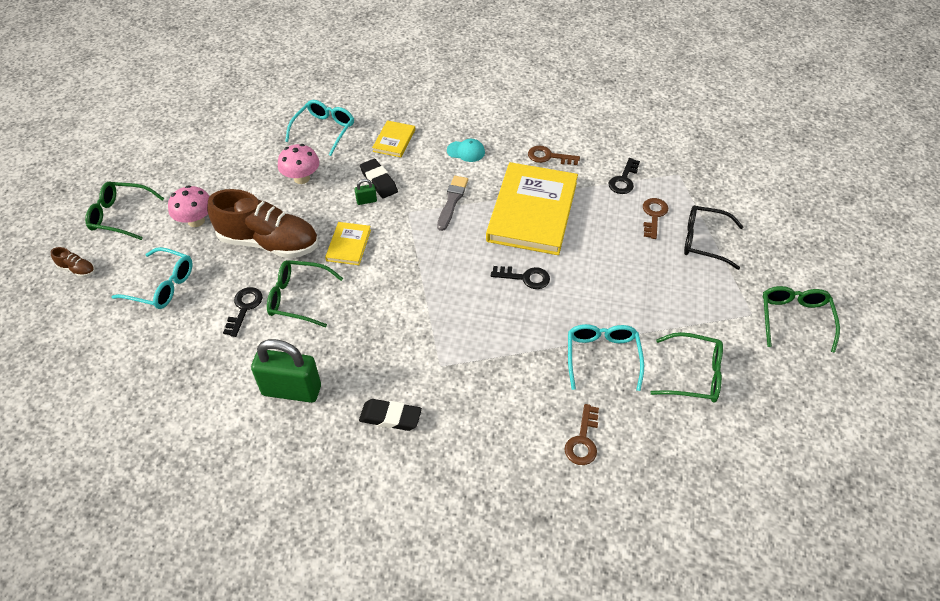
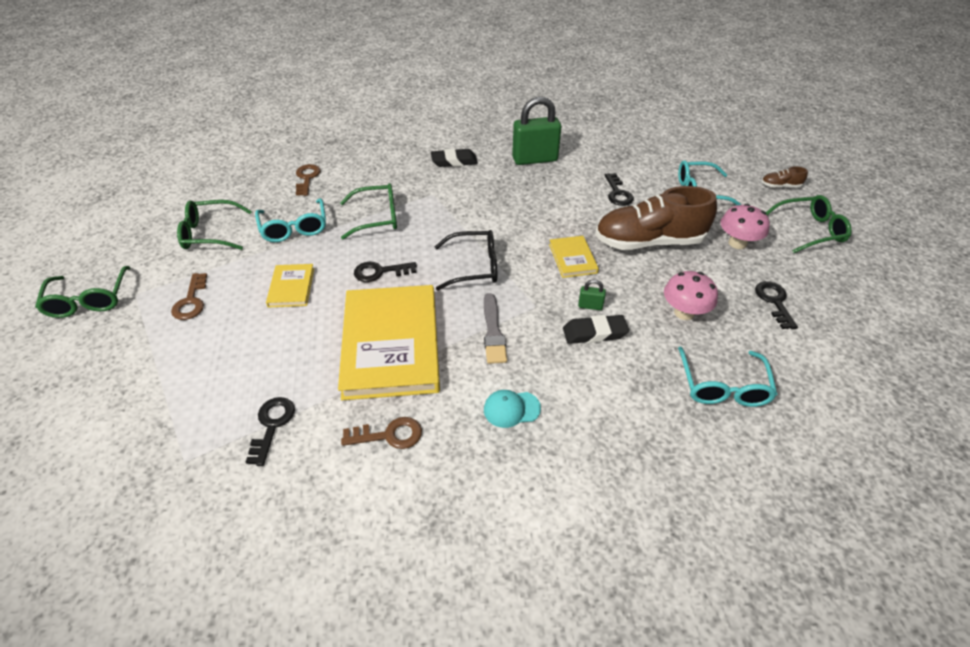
camera: 160 degrees right, 5 degrees down
green glasses [267,260,343,328] -> green glasses moved to [340,183,397,240]
green padlock [355,179,377,205] -> green padlock turned 45 degrees clockwise [578,279,606,310]
black eraser [360,159,398,198] -> black eraser turned 45 degrees counterclockwise [563,315,629,344]
yellow book [372,120,415,157] -> yellow book moved to [266,264,314,308]
brown key [643,198,668,239] -> brown key moved to [171,273,207,320]
black glasses [684,205,743,270] -> black glasses moved to [435,230,497,290]
none -> black key [755,281,798,329]

